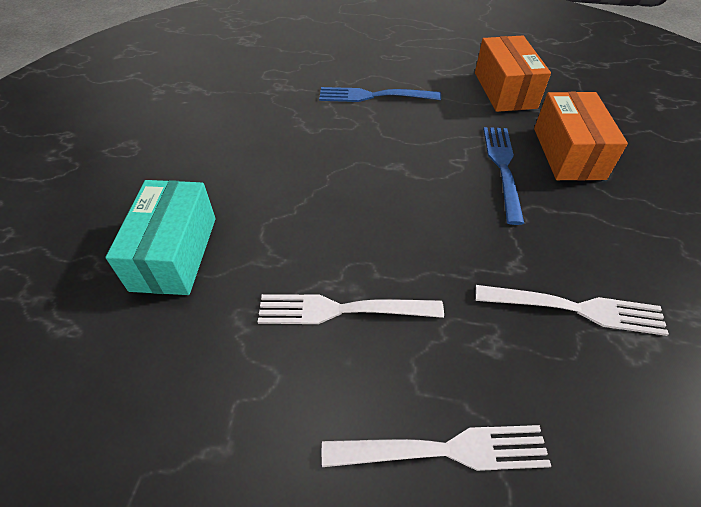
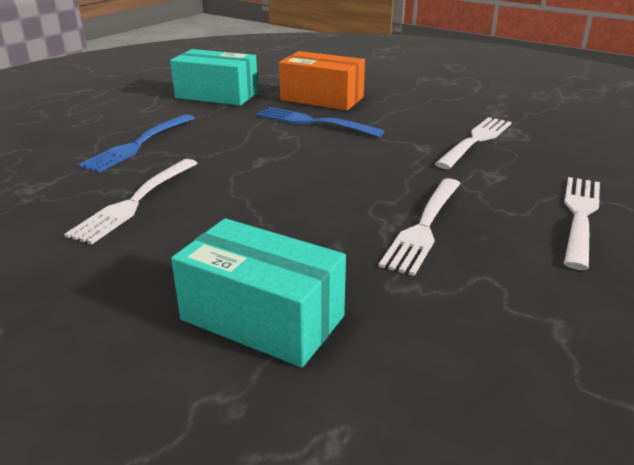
camera: 65 degrees left, 20 degrees down
orange box [475,36,551,112] -> turquoise box [170,49,258,106]
none -> white fork [64,159,198,244]

